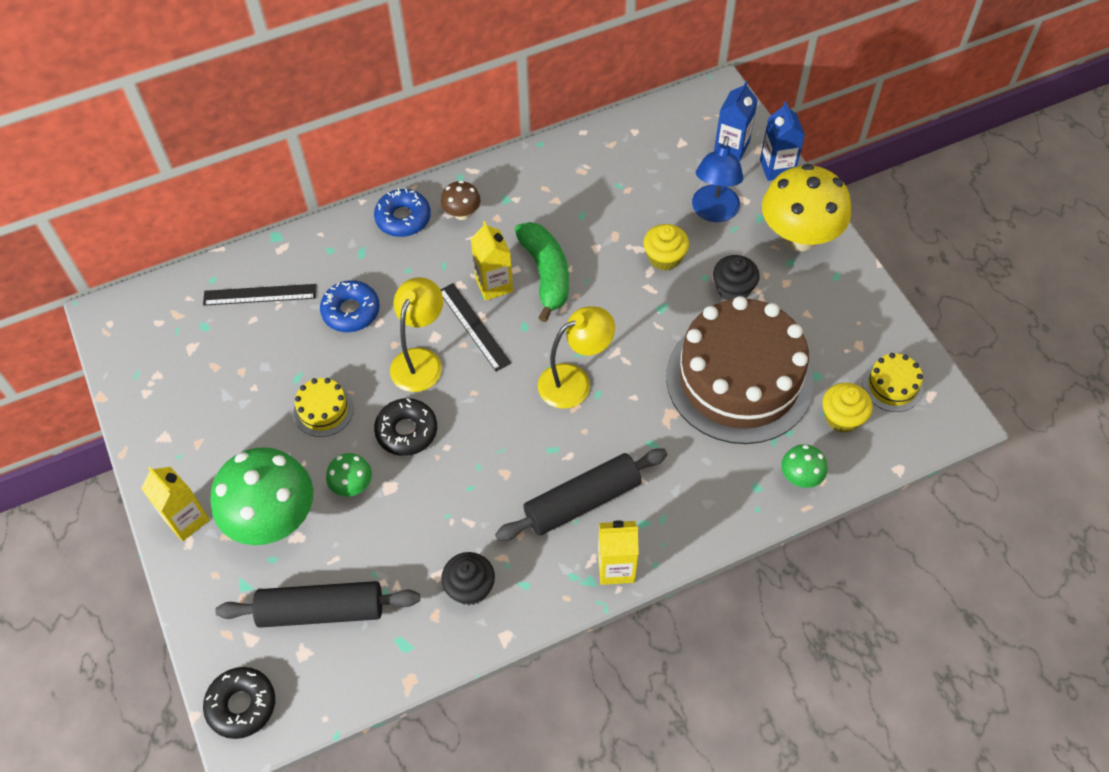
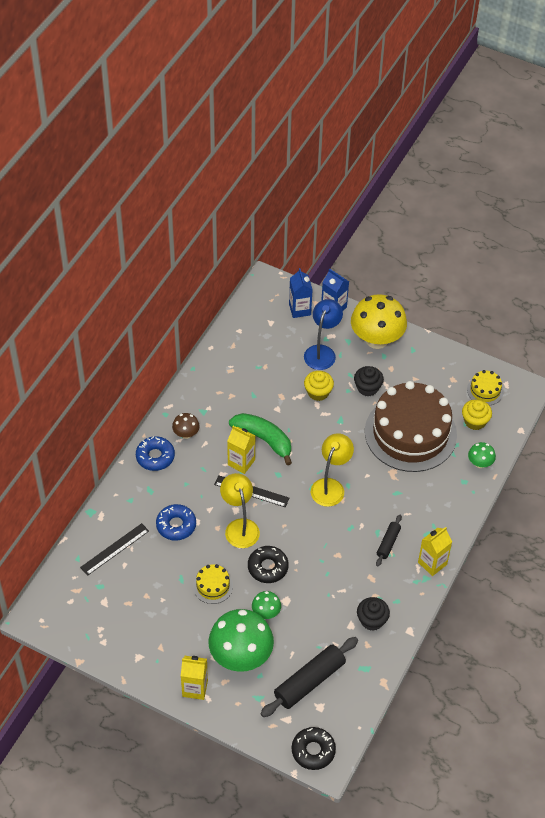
camera: 40 degrees left, 5 degrees down
black rolling pin [495,448,667,541] -> black rolling pin [376,515,402,567], size x0.53
blue lamp [692,136,743,222] -> blue lamp turned 135 degrees counterclockwise [304,299,343,370]

